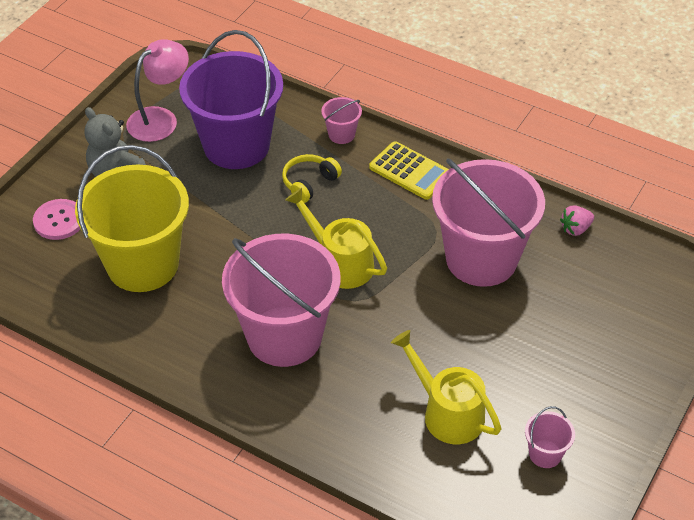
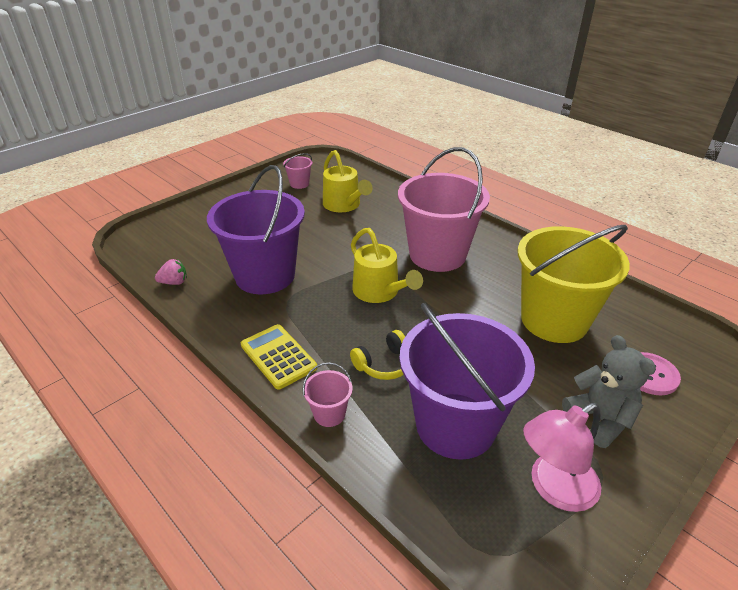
camera: 165 degrees left, 10 degrees down
pink bucket [432,158,545,287] -> purple bucket [207,165,305,294]

